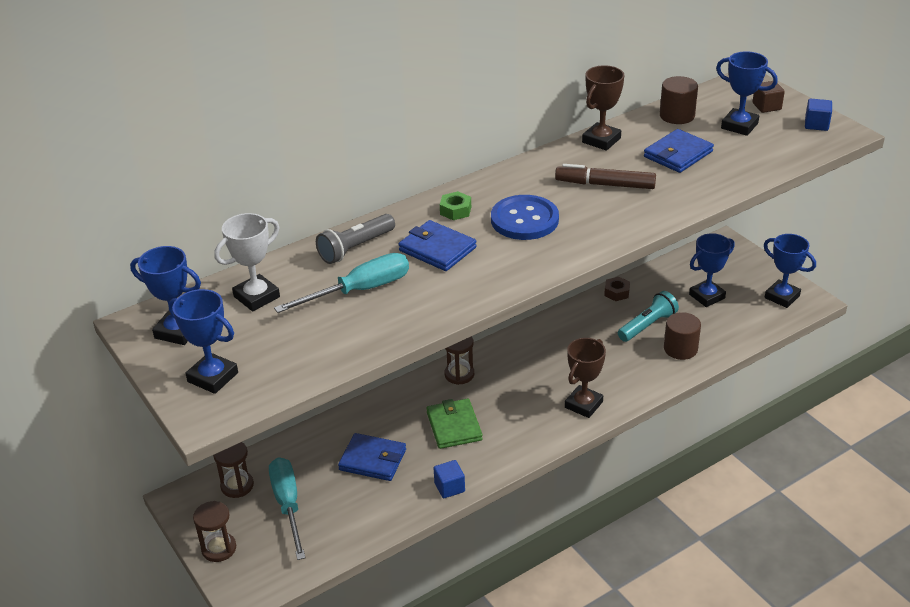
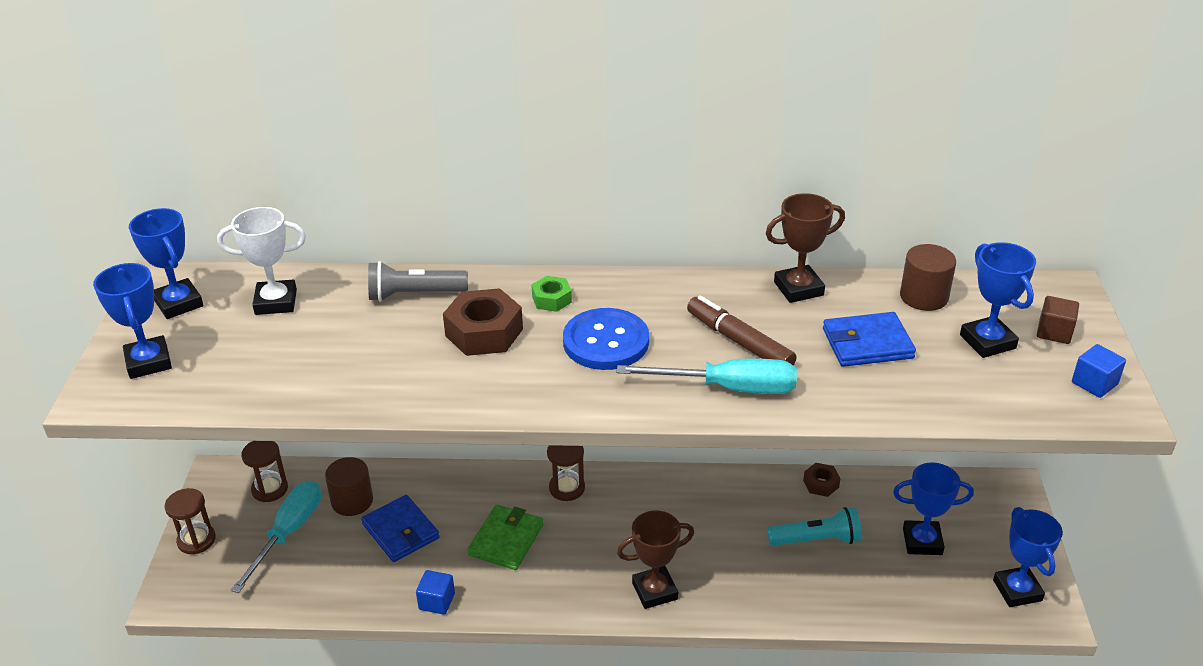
camera: 35 degrees right, 0 degrees up
turquoise screwdriver [274,253,409,313] -> turquoise screwdriver moved to [617,359,797,394]
blue wallet [399,220,477,271] -> brown nut [443,288,523,356]
brown cylinder [664,312,701,360] -> brown cylinder moved to [325,457,373,516]

